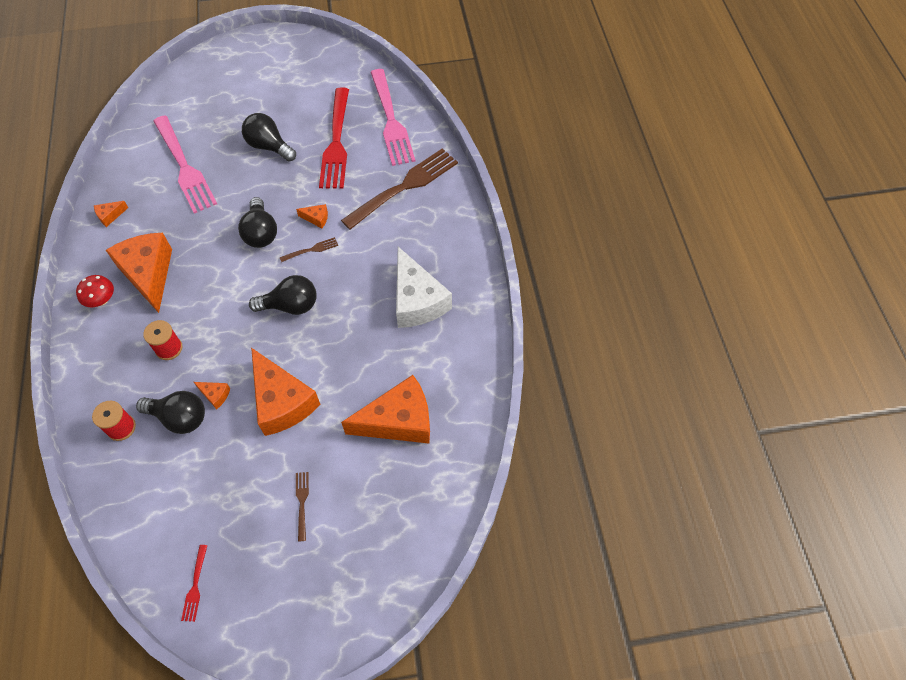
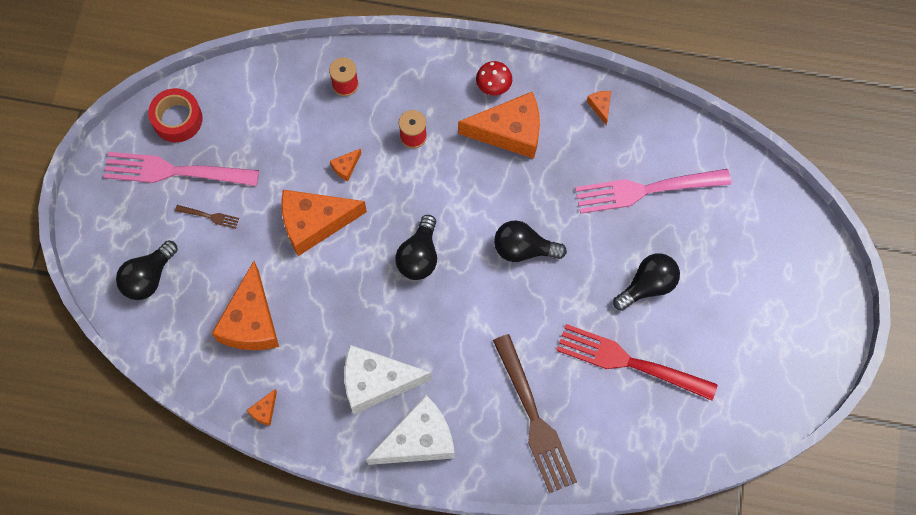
camera: 110 degrees right, 10 degrees up
black light bulb [136,391,205,434] -> black light bulb moved to [116,240,178,300]
red fork [181,545,208,622] -> red tape [148,88,203,142]
brown fork [280,237,338,262] -> none
orange cheese [296,204,328,228] -> orange cheese moved to [247,389,277,426]
pink fork [370,69,415,166] -> pink fork moved to [103,152,259,186]
none -> white cheese [366,395,455,465]

